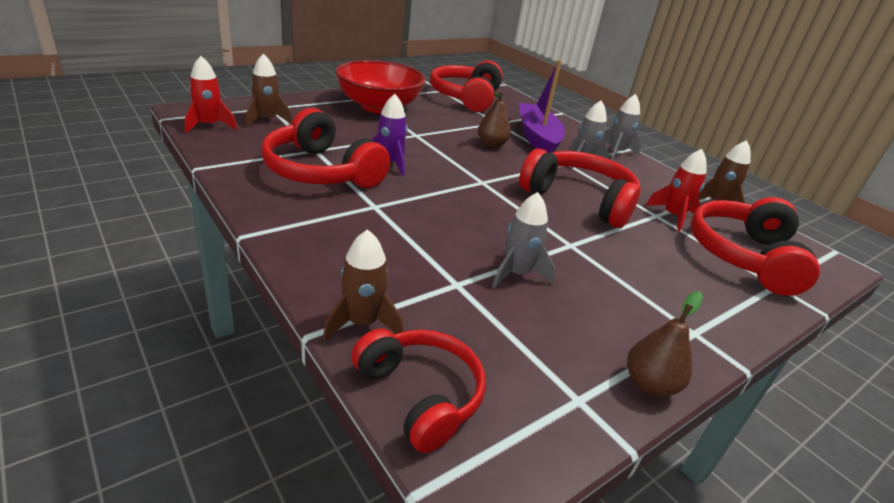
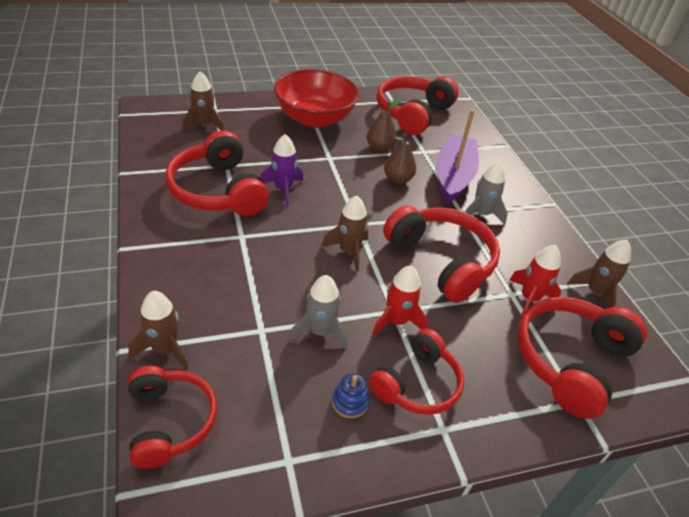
camera: 20 degrees right, 10 degrees up
red rocket [185,56,237,133] -> red rocket moved to [372,265,428,335]
grey rocket [603,94,641,161] -> none
brown pear [627,291,703,397] -> brown pear moved to [367,99,401,152]
none -> brown rocket [322,196,368,272]
none -> blue stacking toy [332,373,369,418]
none -> red headphones [369,329,464,415]

